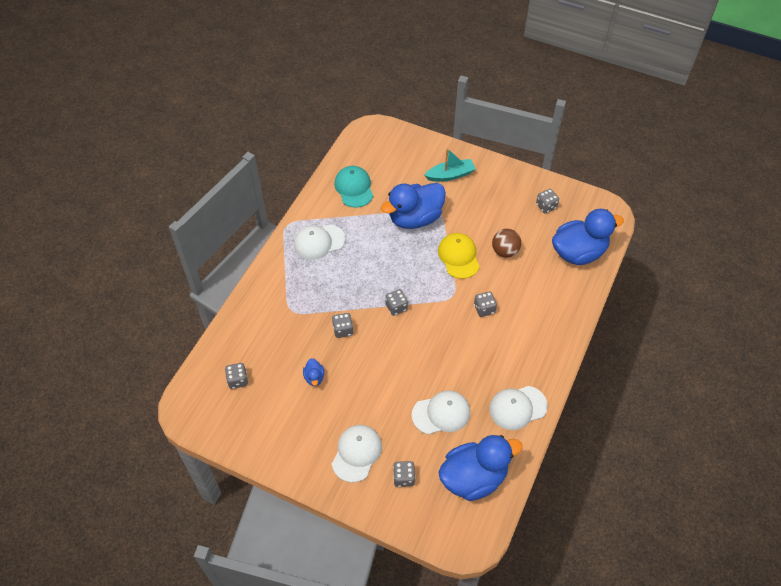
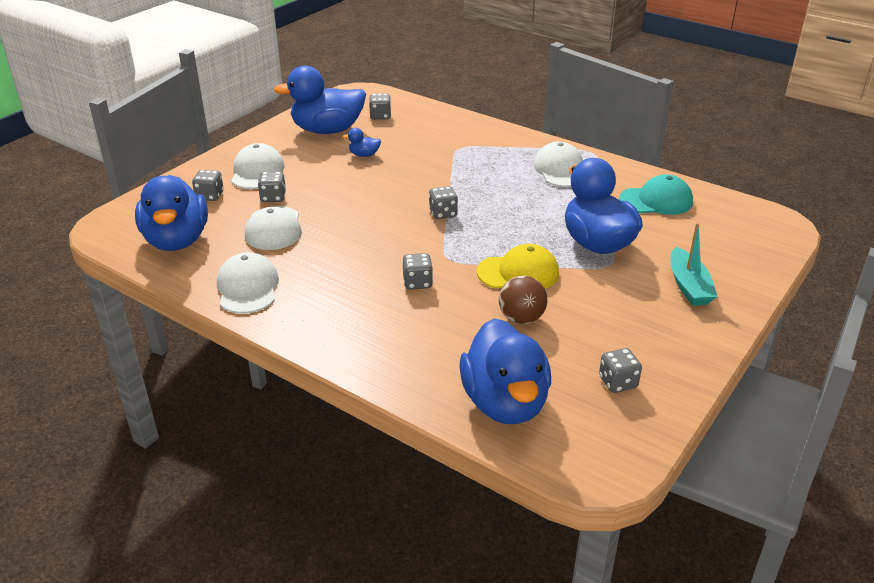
camera: 100 degrees right, 20 degrees down
grey dice [332,313,353,338] -> grey dice moved to [258,171,286,202]
white cap [332,425,382,483] -> white cap turned 120 degrees counterclockwise [231,143,285,189]
none -> blue duck [273,66,366,134]

